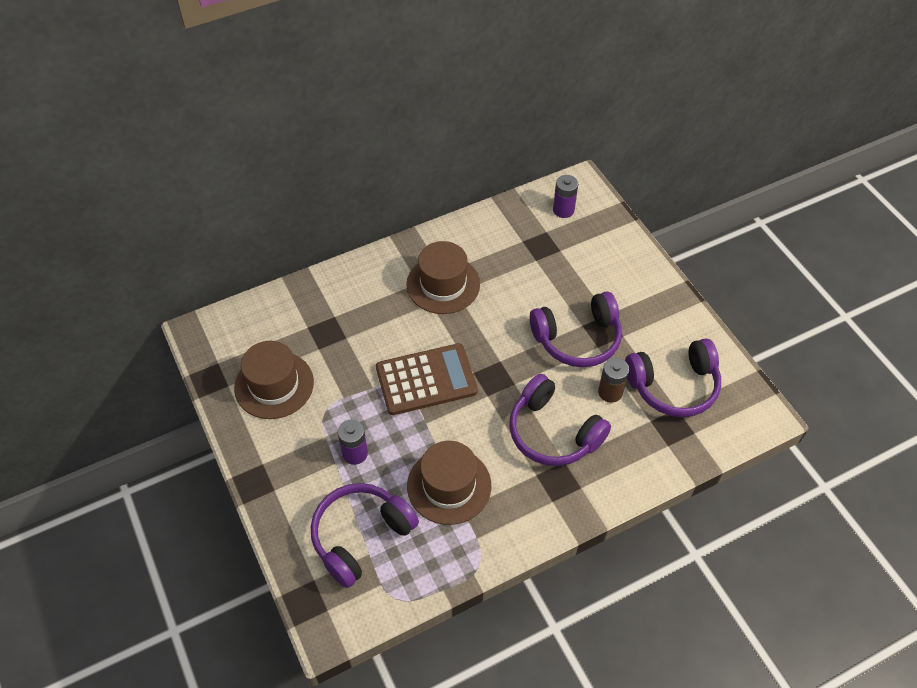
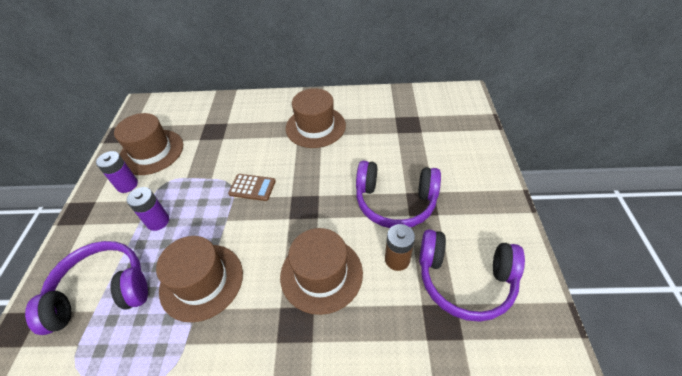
camera: 30 degrees right, 5 degrees down
brown calculator [376,343,478,415] -> brown calculator [228,174,276,201], size x0.52
purple headphones [509,374,611,466] -> brown hat [280,228,363,315]
purple battery [553,175,578,218] -> purple battery moved to [96,151,138,193]

